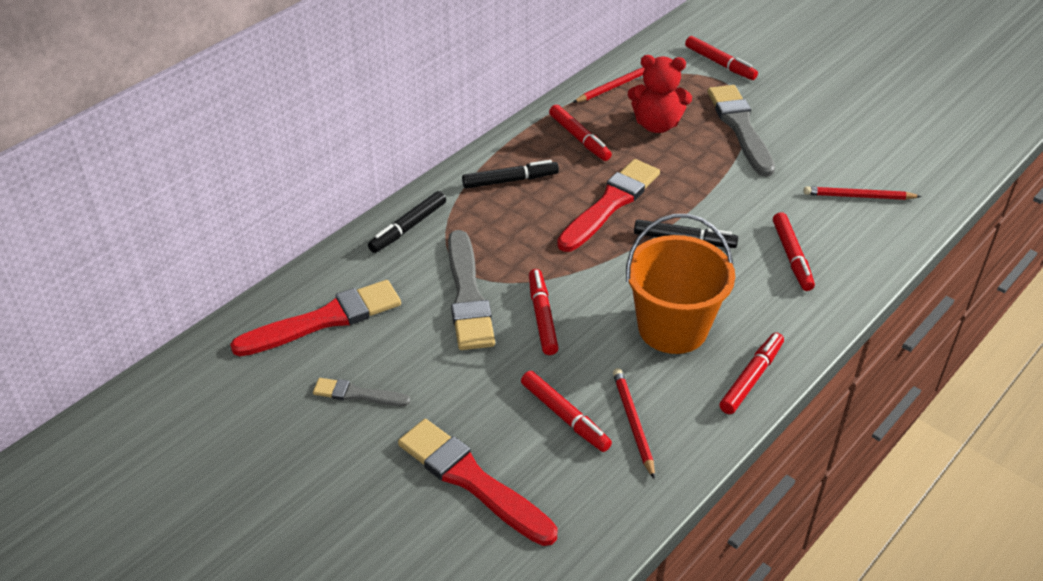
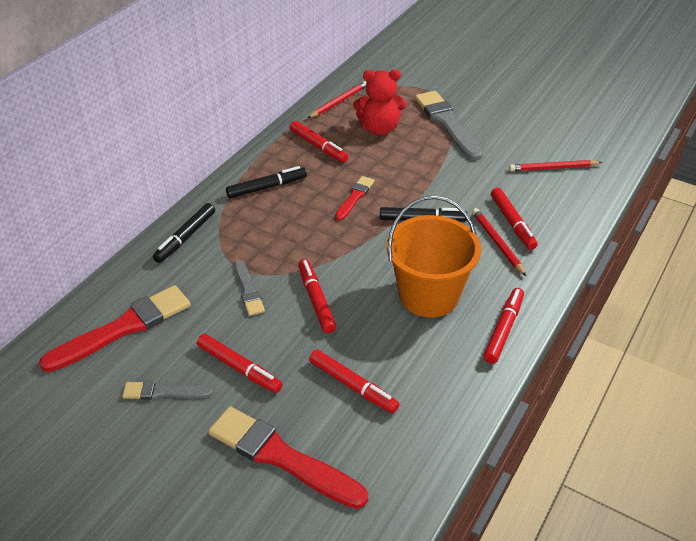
camera: 10 degrees left, 0 degrees up
grey brush [448,230,495,350] -> grey brush [234,260,265,316], size x0.53
red brush [557,159,660,252] -> red brush [335,176,374,220], size x0.53
red pencil [613,368,655,479] -> red pencil moved to [472,208,526,276]
red marker [685,36,758,80] -> red marker moved to [197,334,282,393]

